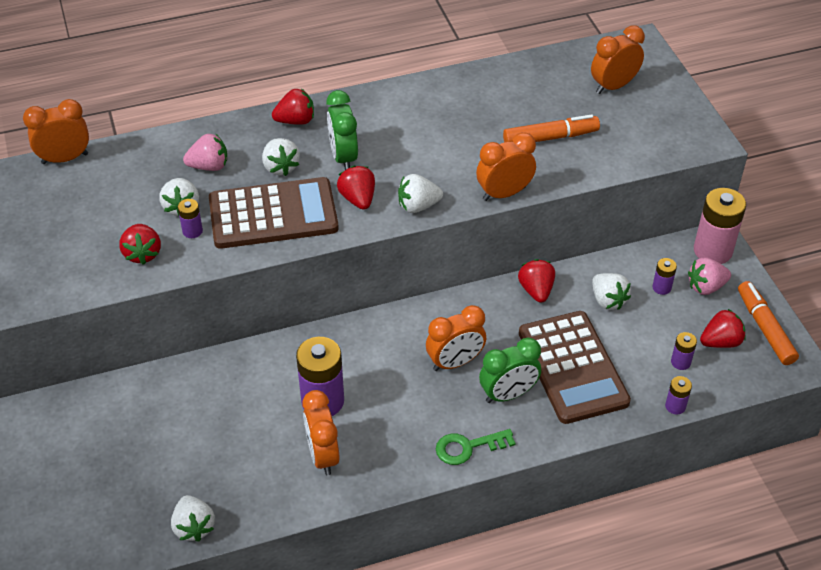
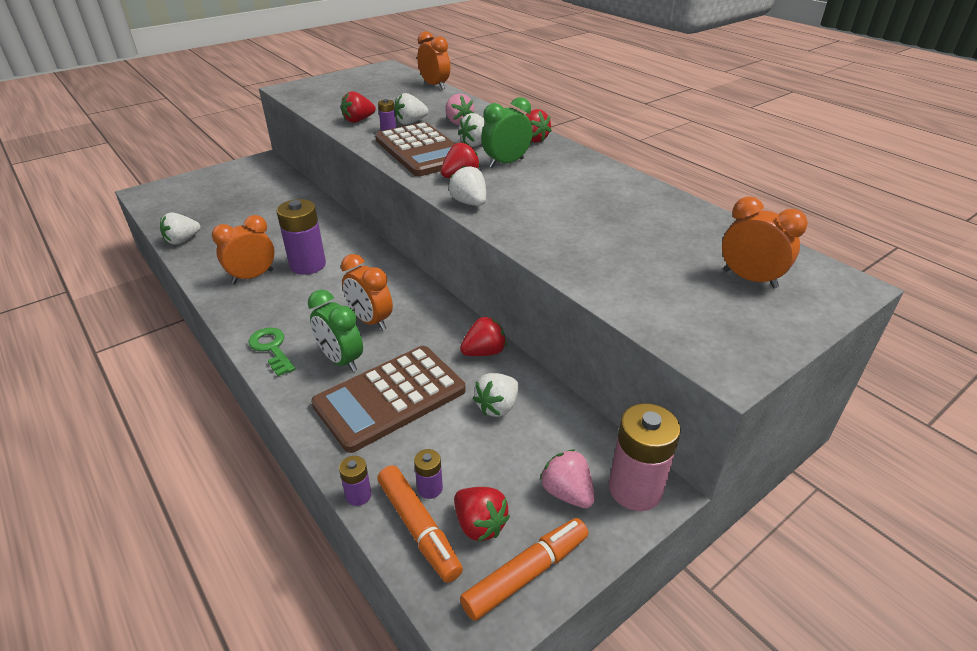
camera: 70 degrees right, 10 degrees down
orange clock [476,132,536,201] -> none
orange marker [503,114,600,142] -> orange marker moved to [377,465,463,583]
purple battery [653,258,677,295] -> none

